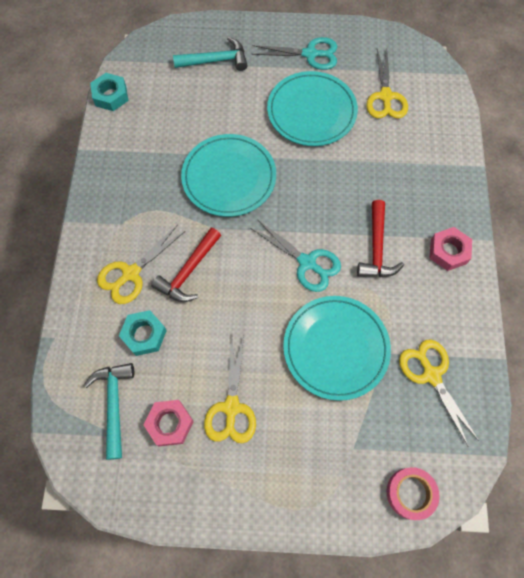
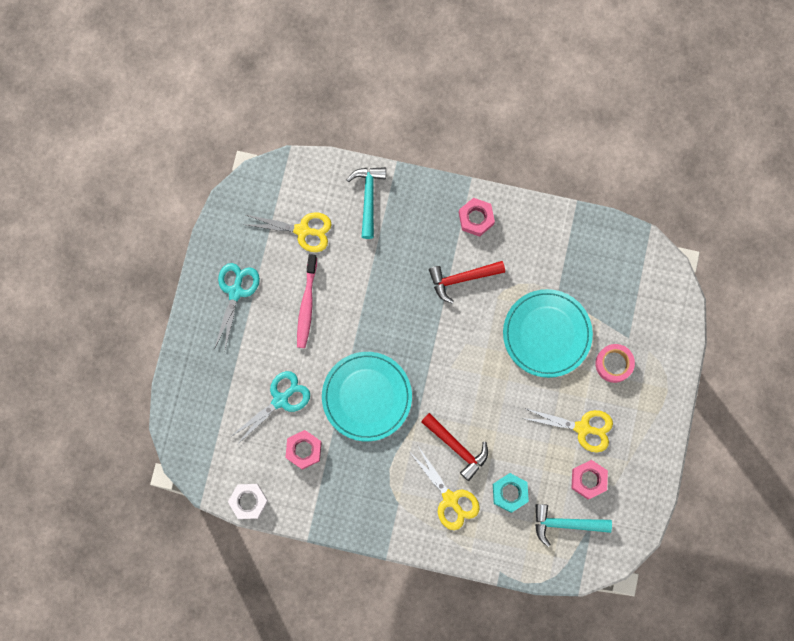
camera: 80 degrees left, 10 degrees up
turquoise nut [90,73,128,111] -> white nut [228,484,268,519]
turquoise hammer [173,37,248,71] -> turquoise hammer moved to [347,167,386,239]
turquoise scissors [250,219,341,292] -> turquoise scissors moved to [230,371,310,445]
turquoise plate [267,71,358,146] -> pink toothbrush [297,254,317,348]
red hammer [357,200,404,277] -> red hammer turned 150 degrees clockwise [429,261,505,304]
pink tape [387,467,440,520] -> pink tape moved to [596,344,635,383]
yellow scissors [399,339,479,447] -> none
none -> pink nut [285,430,322,470]

